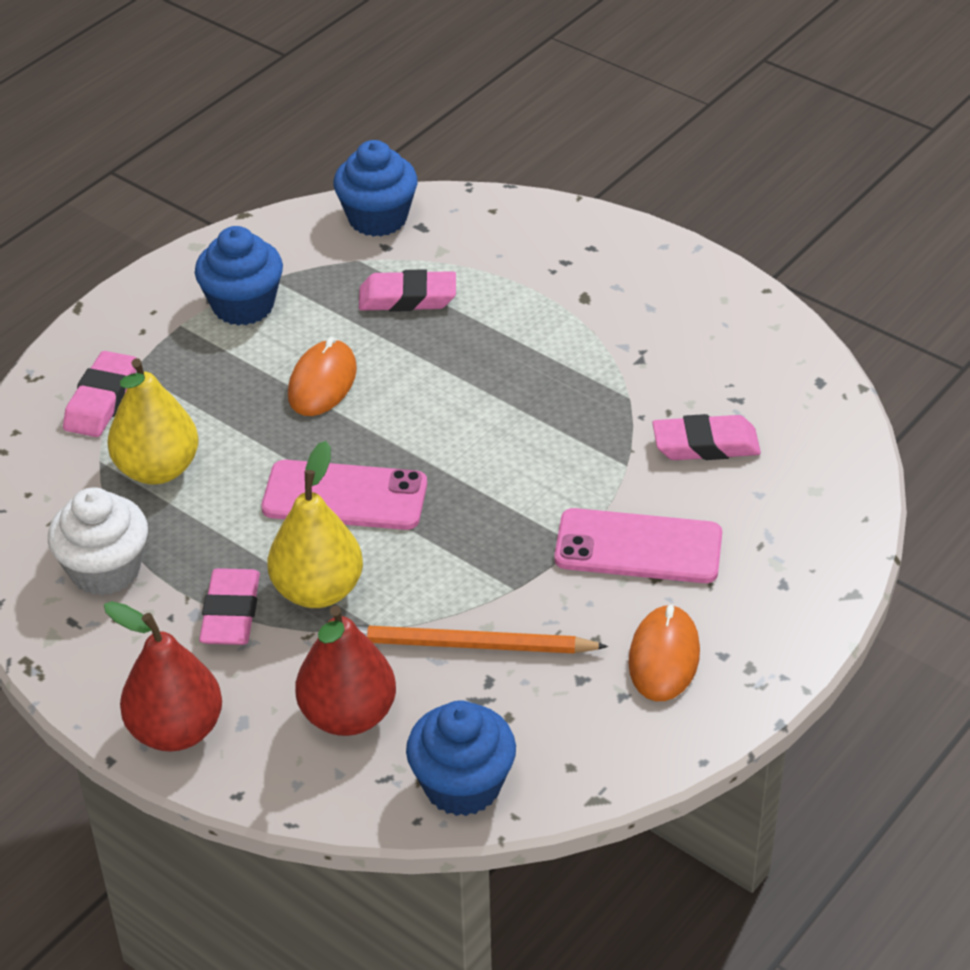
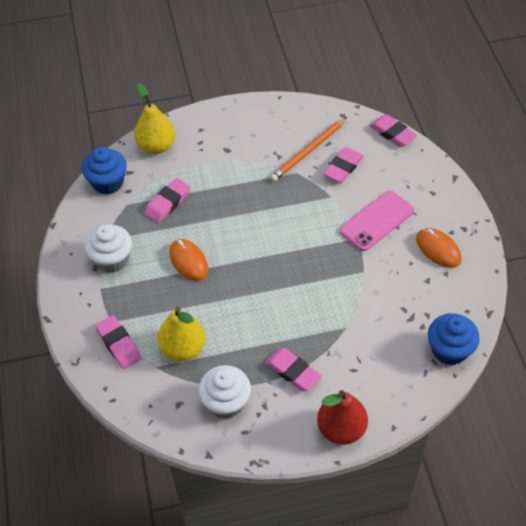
camera: 50 degrees left, 10 degrees up
blue cupcake [195,226,283,326] -> white cupcake [85,224,132,273]
pink phone [262,460,427,530] -> none
yellow pear [268,441,363,608] -> yellow pear moved to [134,83,175,154]
red pear [295,605,396,736] -> none
orange pencil [357,625,608,654] -> orange pencil moved to [270,117,347,182]
none -> pink eraser [370,114,417,147]

